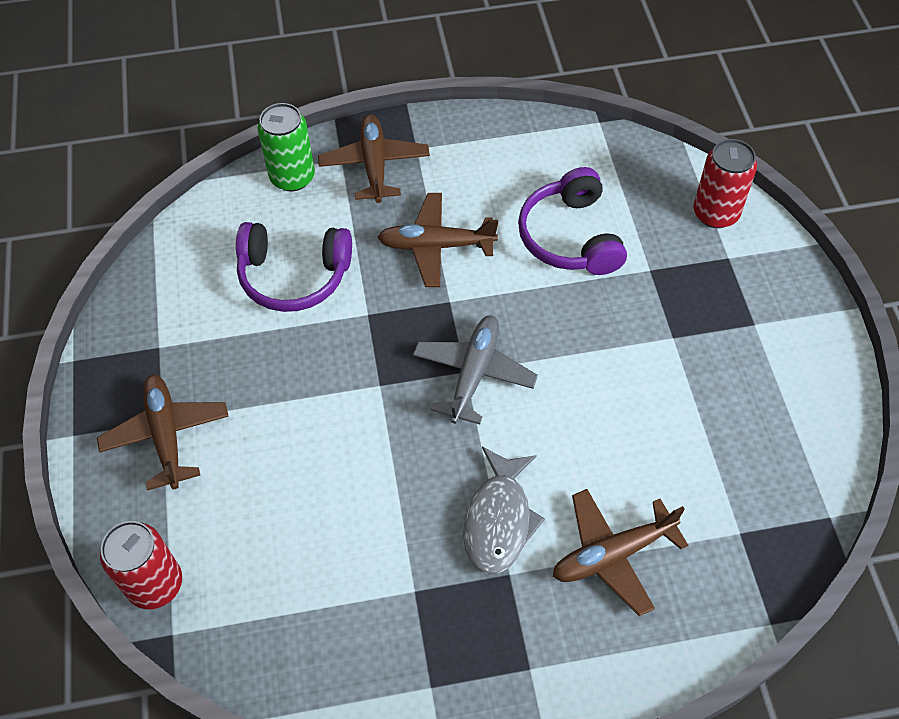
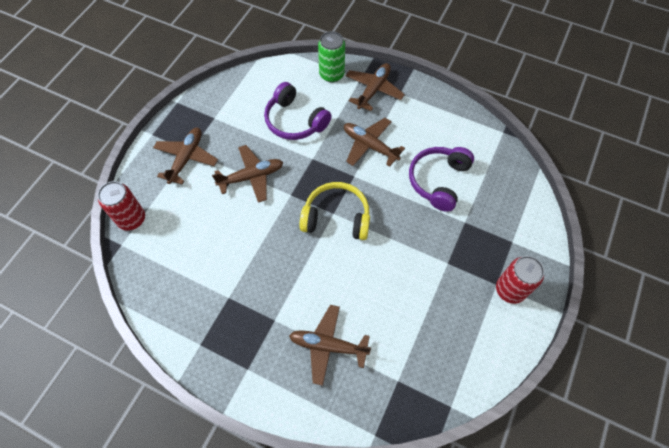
camera: 35 degrees right, 5 degrees up
grey plane [413,315,538,424] -> yellow headphones [300,182,370,240]
grey fish [463,447,545,575] -> none
red can [693,139,757,228] -> red can moved to [496,256,544,304]
none -> brown plane [212,145,283,203]

